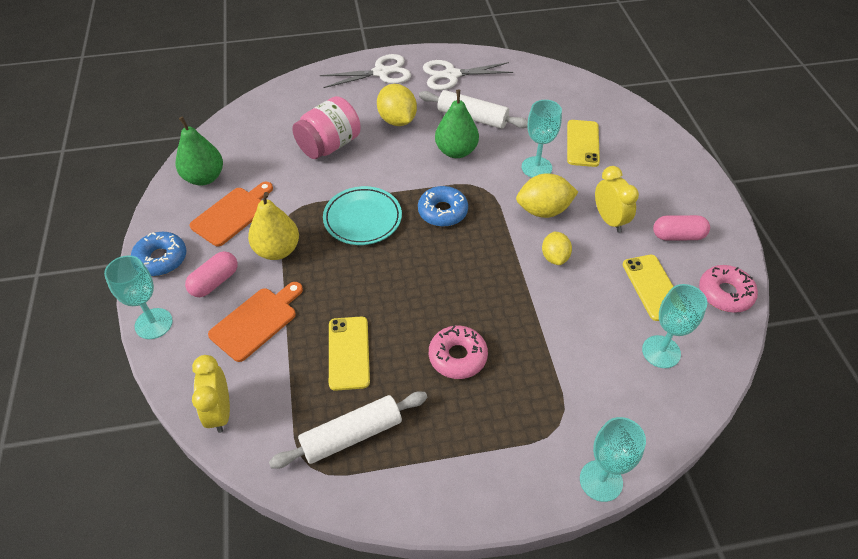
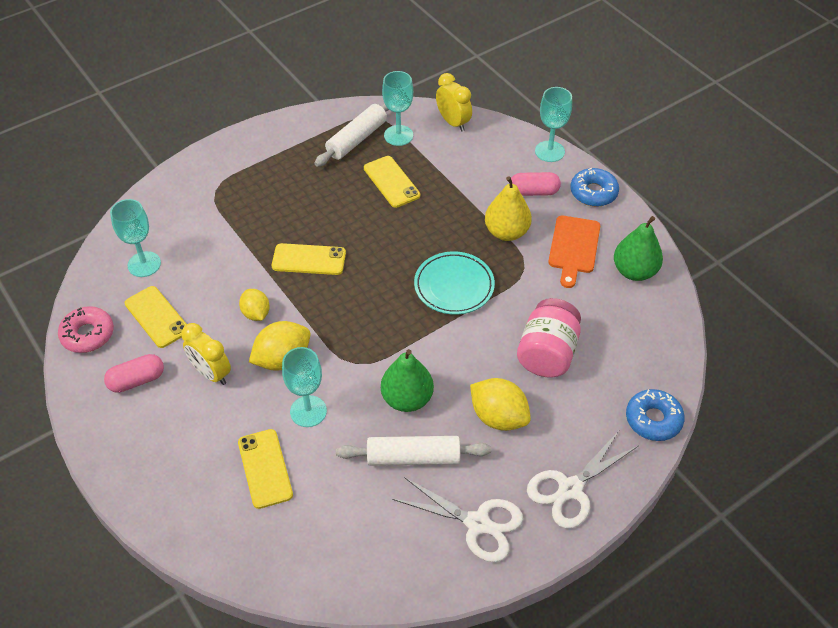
camera: 155 degrees right, 0 degrees up
pink capsule [185,251,238,297] -> pink capsule turned 75 degrees clockwise [511,172,561,196]
orange cutting board [208,282,303,362] -> none
blue donut [418,186,468,227] -> blue donut moved to [626,389,685,441]
white scissors [423,60,513,90] -> white scissors turned 60 degrees clockwise [392,477,523,562]
pink donut [429,325,488,379] -> none
turquoise goblet [580,417,646,502] -> turquoise goblet moved to [382,71,413,146]
none -> yellow phone [272,243,346,275]

